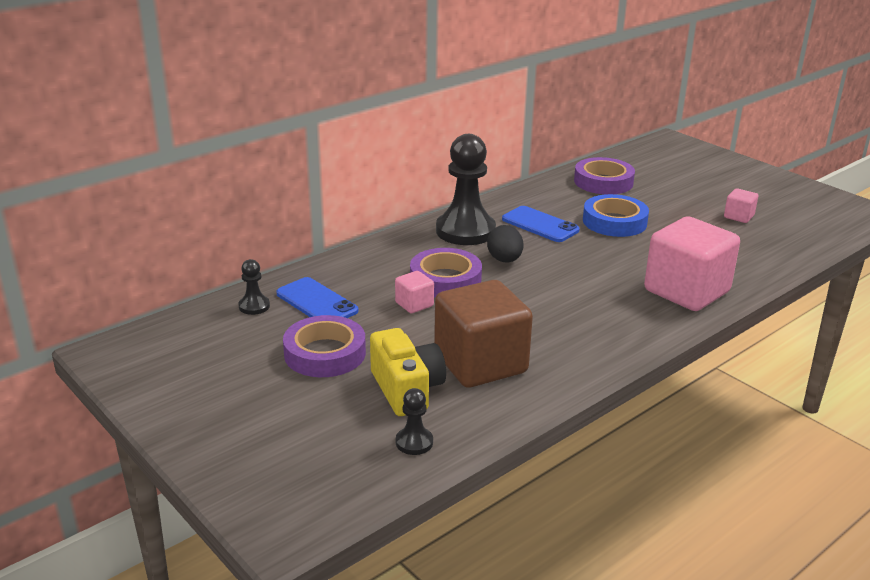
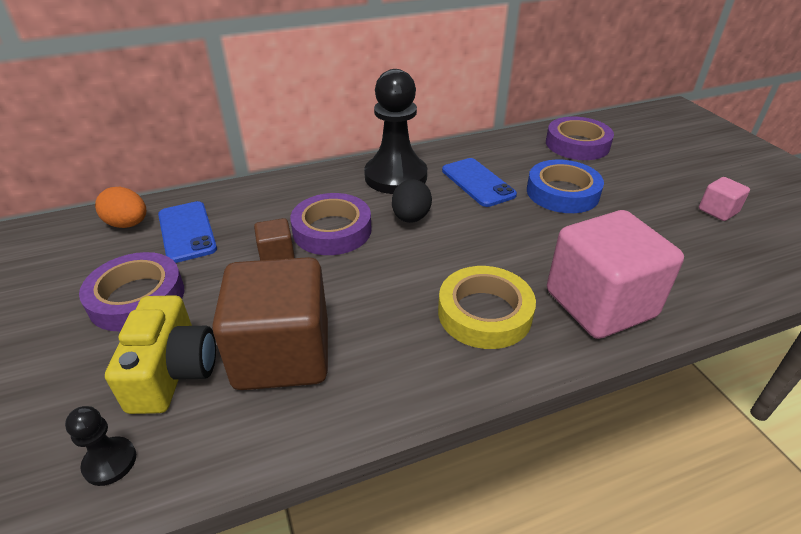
camera: 20 degrees right, 10 degrees up
black pawn [239,259,270,315] -> orange egg [95,187,147,228]
pink cube [395,271,434,313] -> brown cube [254,218,295,260]
none -> yellow tape [438,266,536,349]

